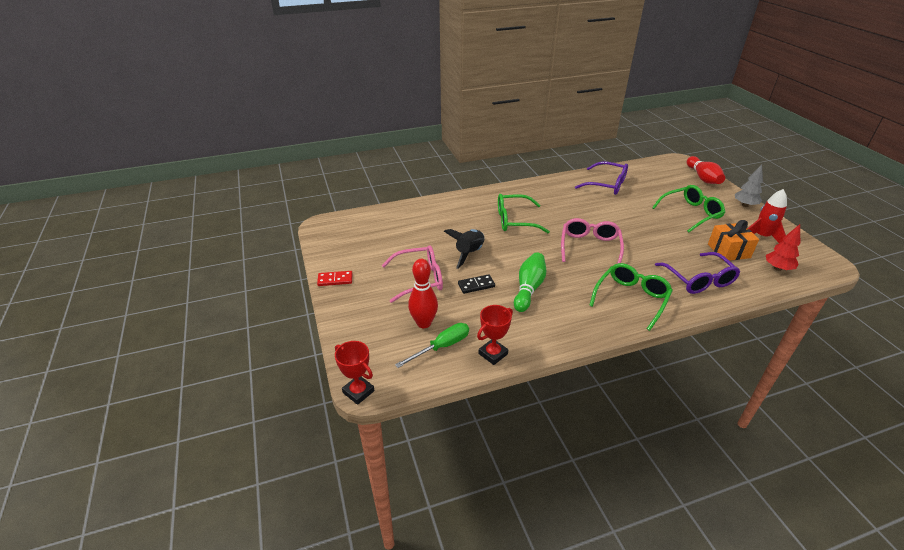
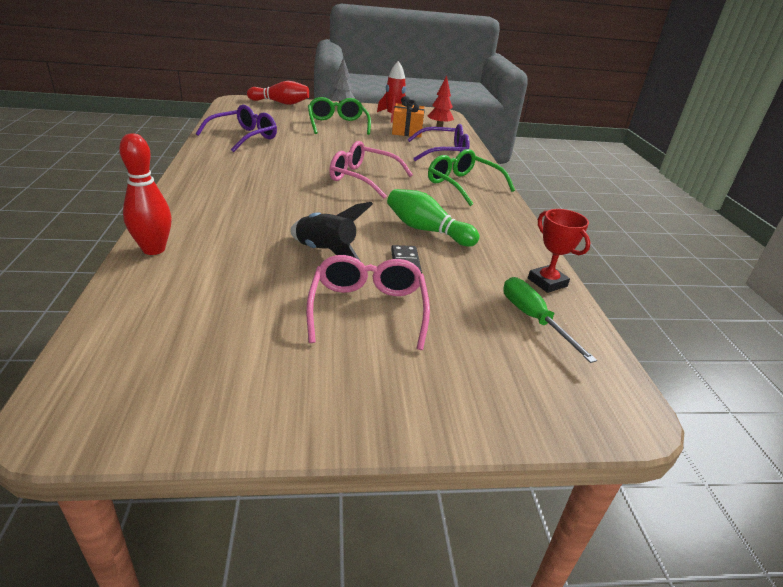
camera: 80 degrees left, 5 degrees down
red domino [317,271,352,286] -> none
red trophy [335,341,375,405] -> none
red bowling pin [408,259,438,328] -> red bowling pin moved to [119,133,171,255]
green glasses [498,194,550,233] -> none

